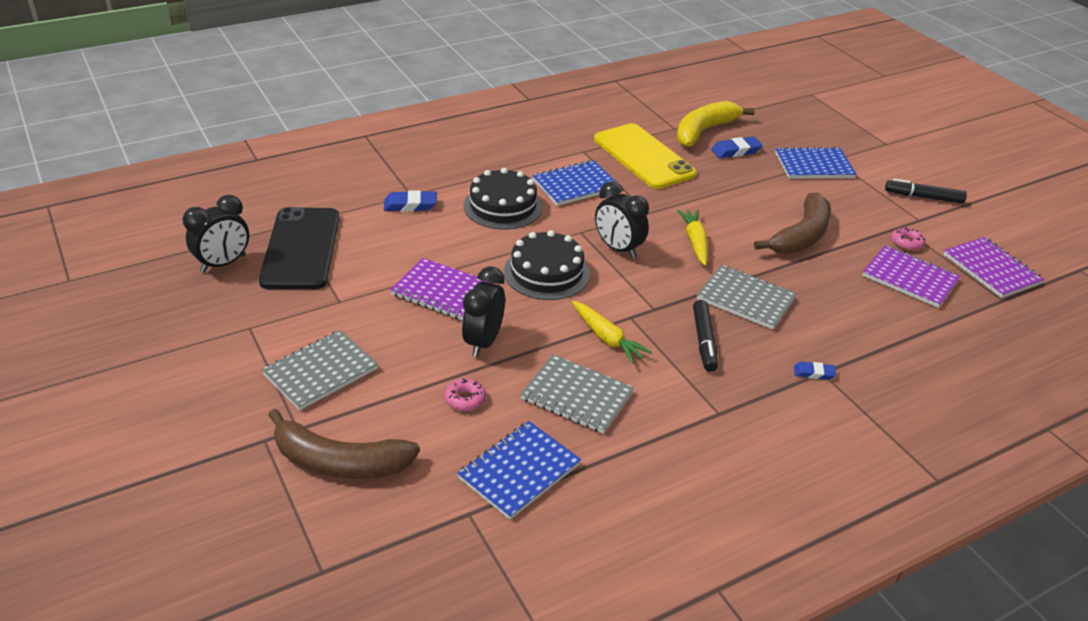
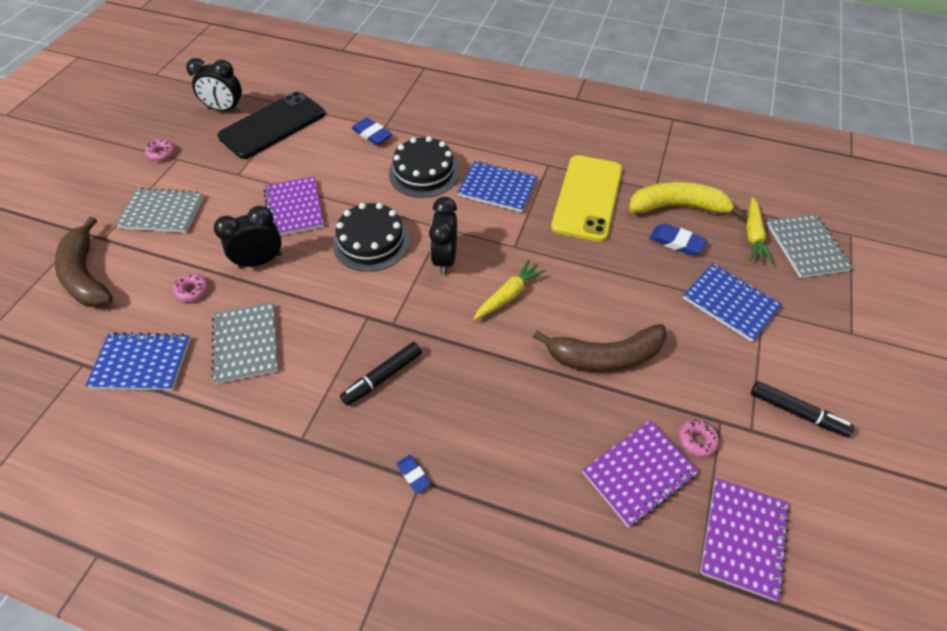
camera: 50 degrees right, 15 degrees up
yellow carrot [572,301,652,364] -> yellow carrot moved to [746,197,773,263]
grey notebook [697,265,797,330] -> grey notebook moved to [767,214,853,278]
purple notebook [862,245,960,308] -> purple notebook turned 60 degrees clockwise [582,420,699,528]
black marker [885,179,967,204] -> black marker turned 150 degrees clockwise [751,381,854,437]
none -> pink donut [145,139,175,161]

